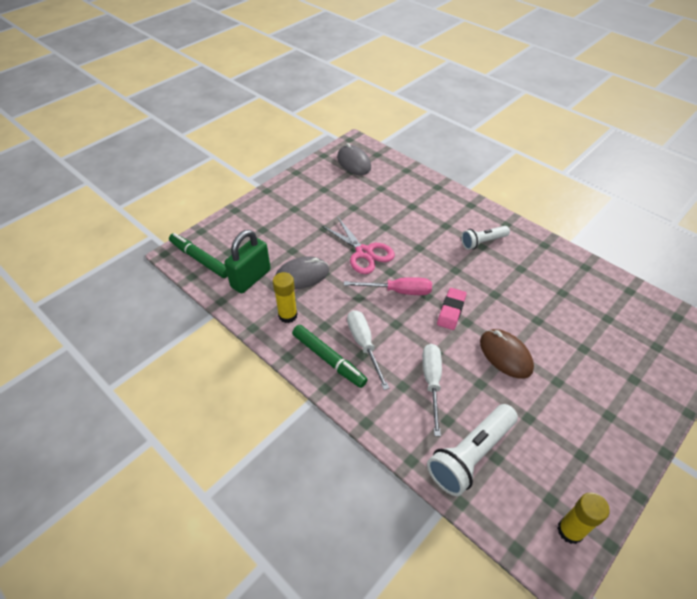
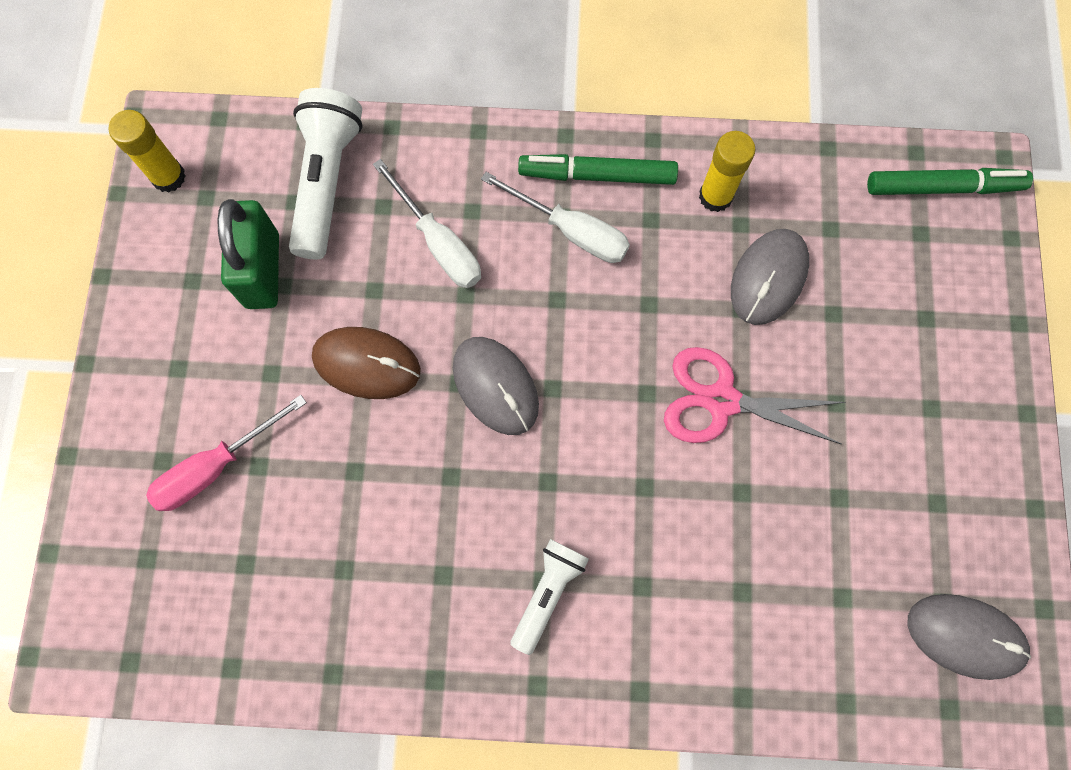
camera: 140 degrees right, 25 degrees up
green padlock [224,230,271,293] -> green padlock moved to [217,199,279,309]
pink screwdriver [344,277,432,295] -> pink screwdriver moved to [146,395,307,511]
pink eraser [437,288,466,330] -> grey mouse [453,337,539,435]

